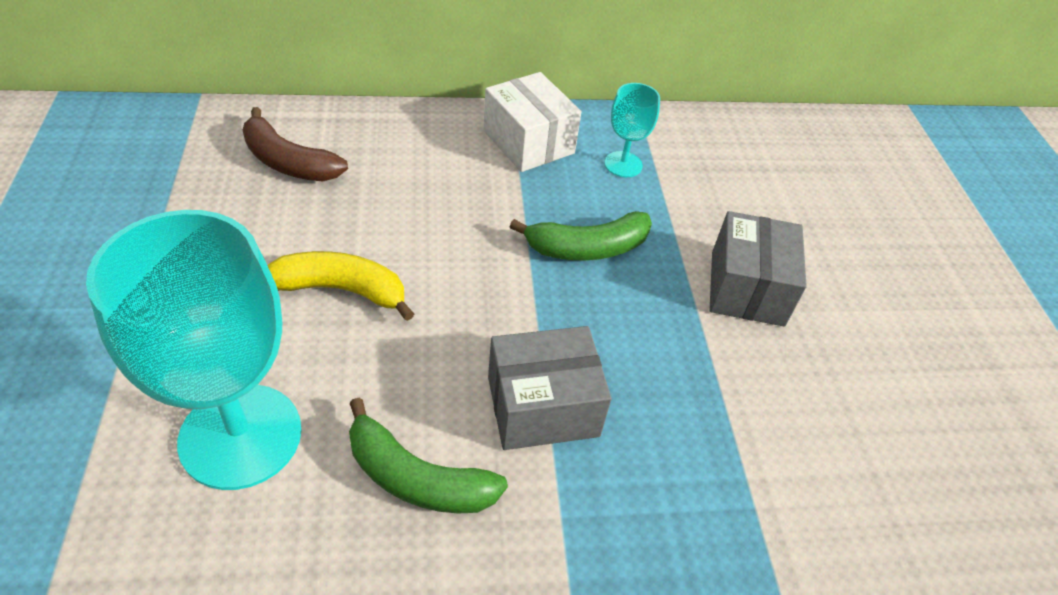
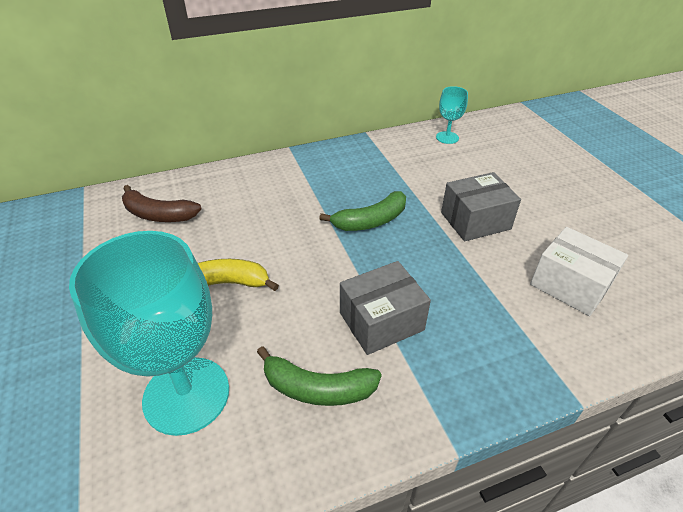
camera: 10 degrees left, 5 degrees down
white box [484,72,581,172] -> white box moved to [530,227,628,316]
turquoise goblet [604,83,660,177] -> turquoise goblet moved to [436,86,468,144]
grey box [710,211,807,327] -> grey box turned 75 degrees clockwise [441,172,521,241]

